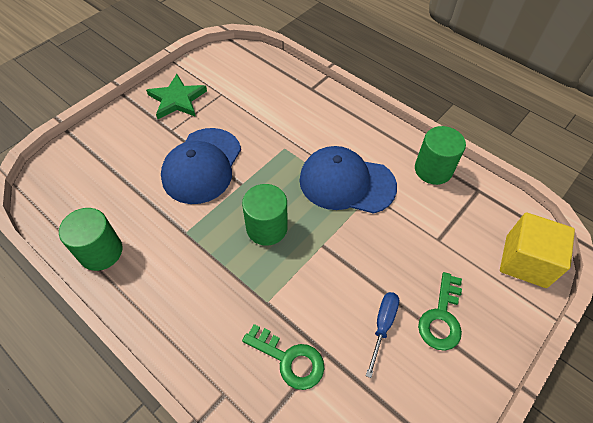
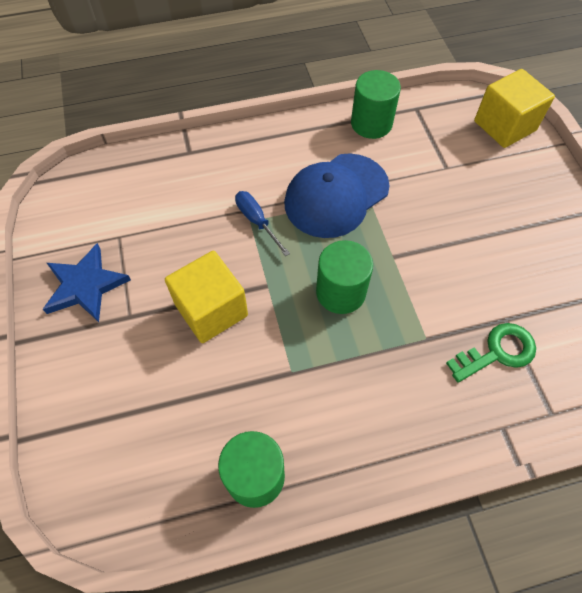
camera: 55 degrees left, 5 degrees up
green star [146,74,207,119] -> blue star [43,243,131,322]
blue cap [161,128,241,204] -> yellow cube [165,251,248,343]
blue screwdriver [366,292,399,378] -> blue screwdriver moved to [235,191,290,256]
green key [418,272,462,351] -> none

